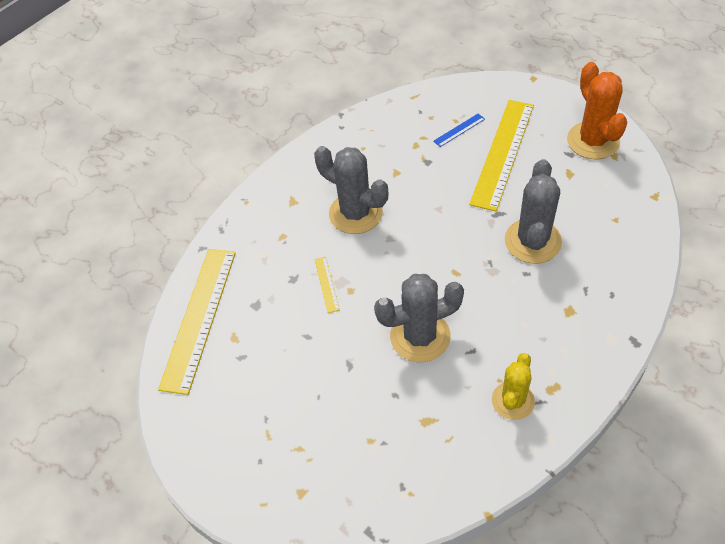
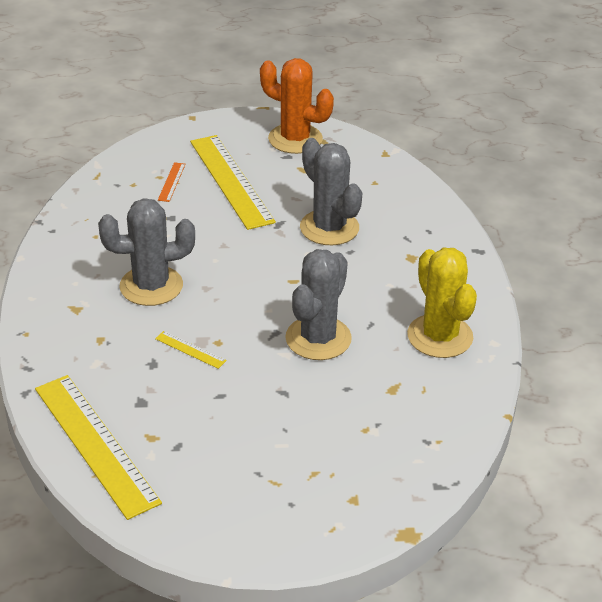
camera: 50 degrees left, 15 degrees down
blue ruler [434,114,485,147] -> orange ruler [158,162,186,202]
yellow cactus [492,353,535,420] -> yellow cactus [407,248,477,358], size x1.50

